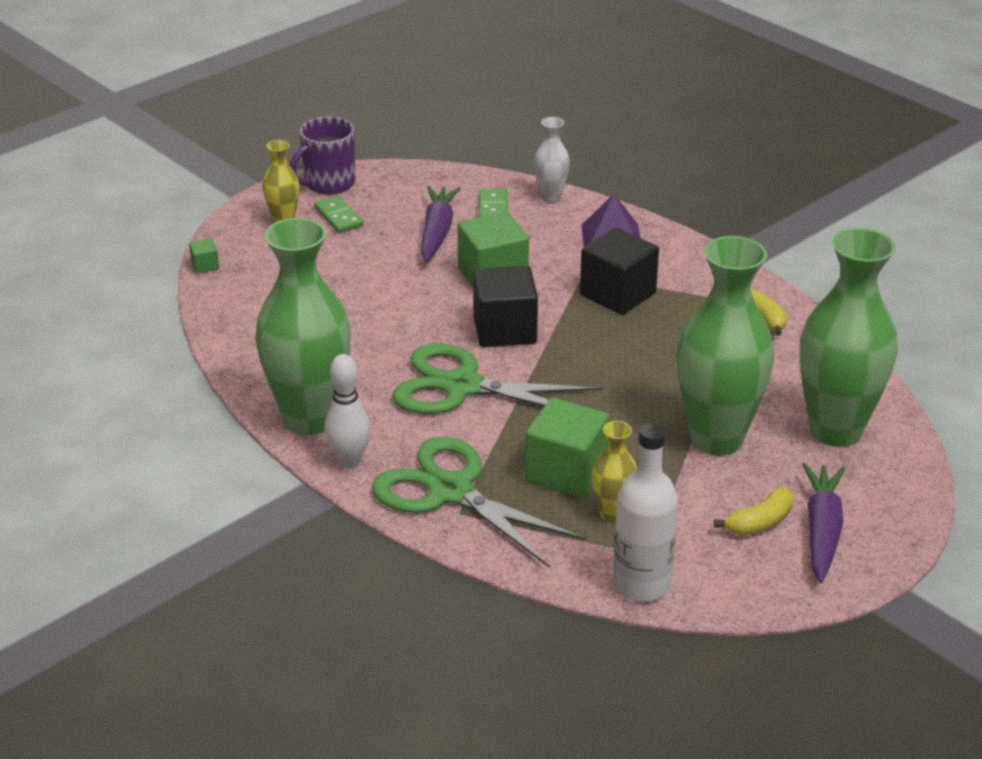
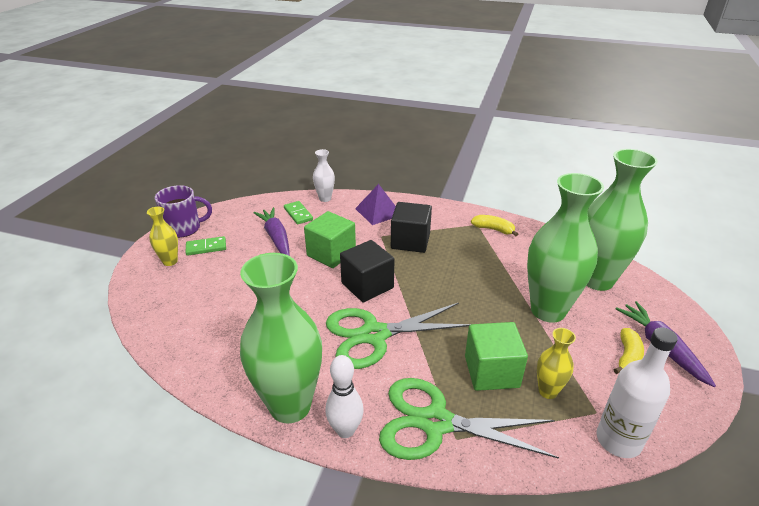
camera: 30 degrees left, 0 degrees up
green cube [189,238,219,274] -> none
purple mug [290,116,355,194] -> purple mug turned 120 degrees counterclockwise [155,185,212,238]
green domino [314,196,363,233] -> green domino turned 45 degrees counterclockwise [185,236,226,256]

